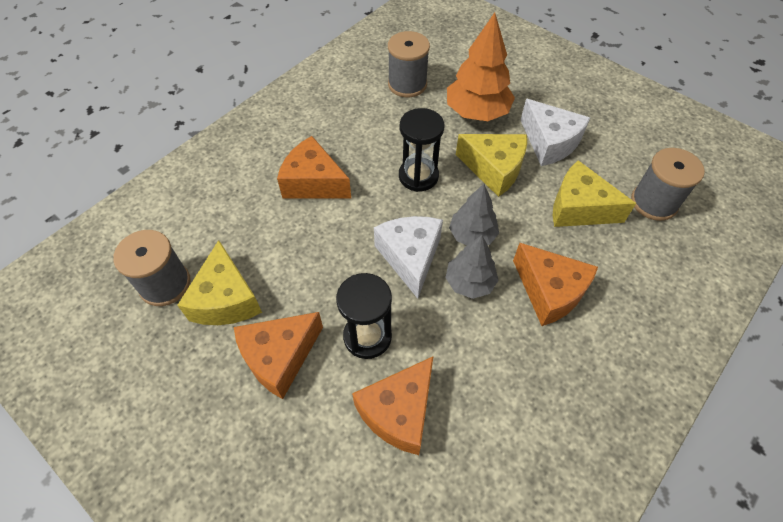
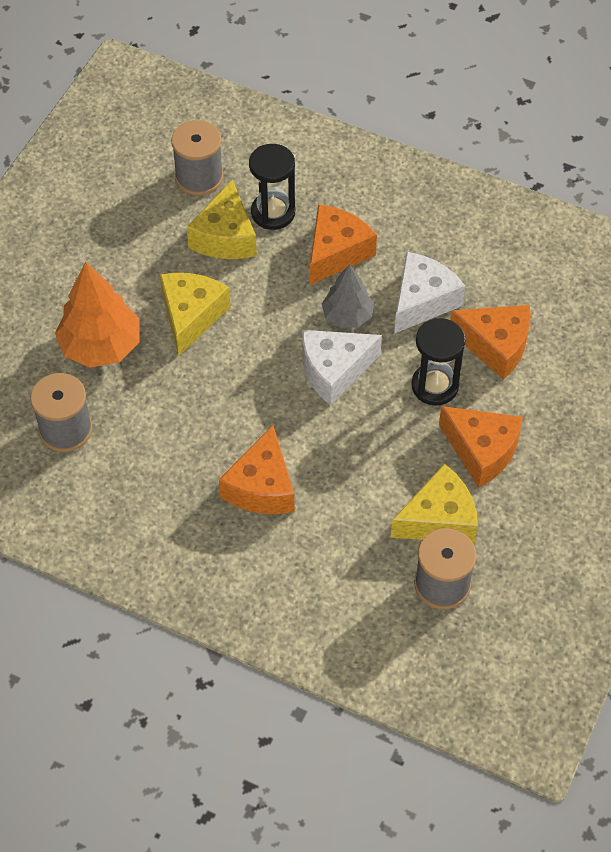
camera: 105 degrees left, 0 degrees up
black hourglass [399,108,444,192] -> black hourglass moved to [249,144,295,230]
grey tree [449,184,499,245] -> none
white cheese [520,99,590,166] -> white cheese moved to [394,252,465,334]

